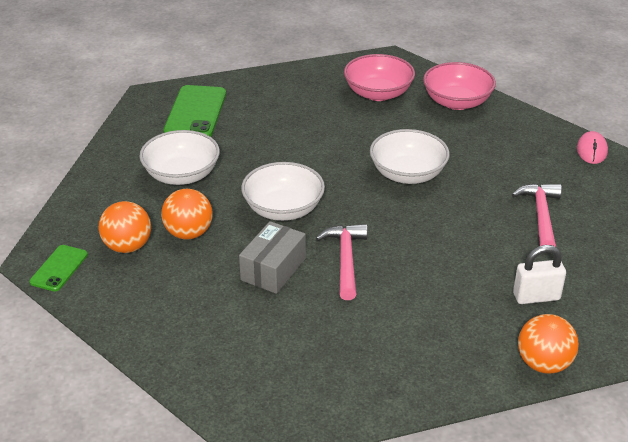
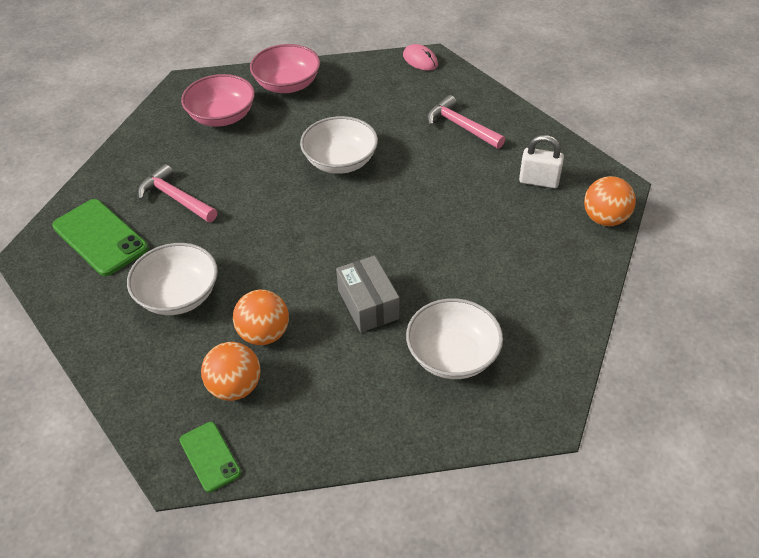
camera: 50 degrees left, 10 degrees up
white bowl [241,162,325,221] -> white bowl moved to [406,298,503,379]
pink hammer [316,224,368,300] -> pink hammer moved to [138,164,217,222]
white padlock [513,245,566,304] -> white padlock turned 75 degrees clockwise [519,135,564,188]

